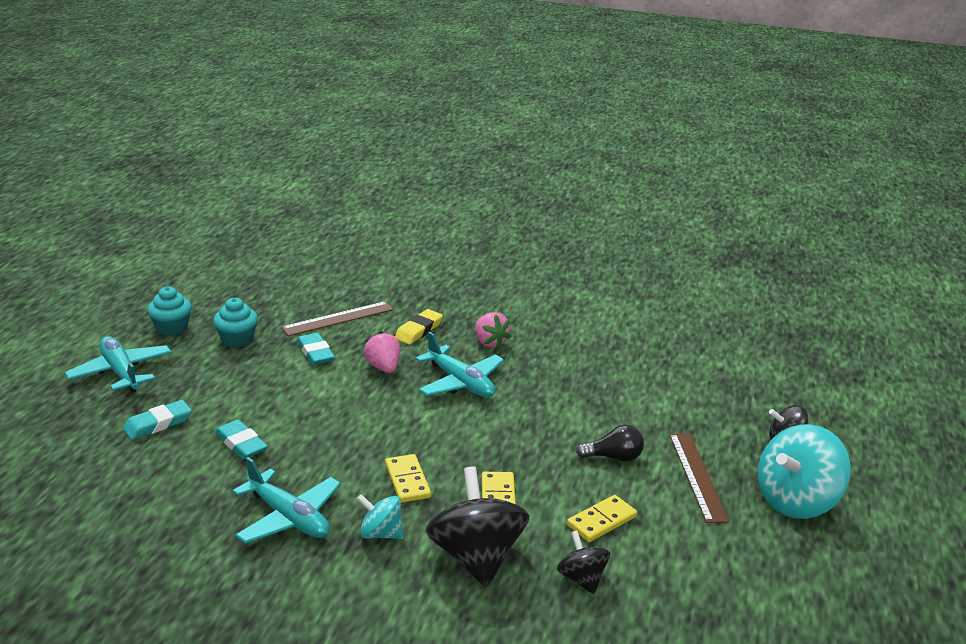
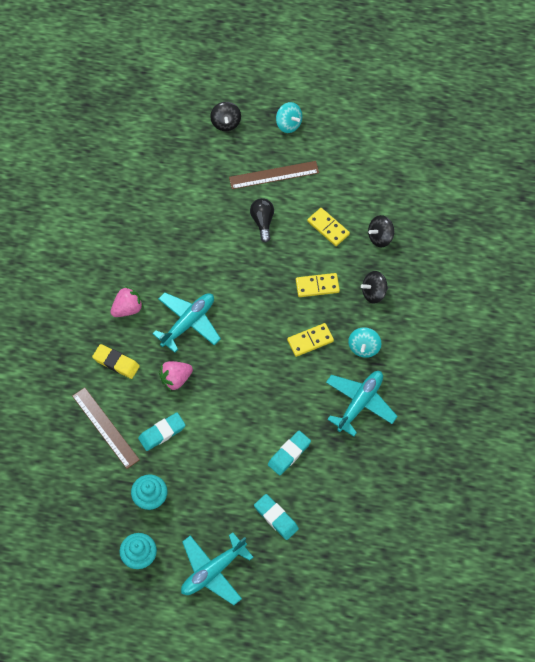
camera: 95 degrees left, 35 degrees up
black spinning top [426,466,529,587] -> black spinning top [361,271,388,304], size x0.53
turquoise spinning top [758,424,851,519] -> turquoise spinning top [276,102,302,133], size x0.53

